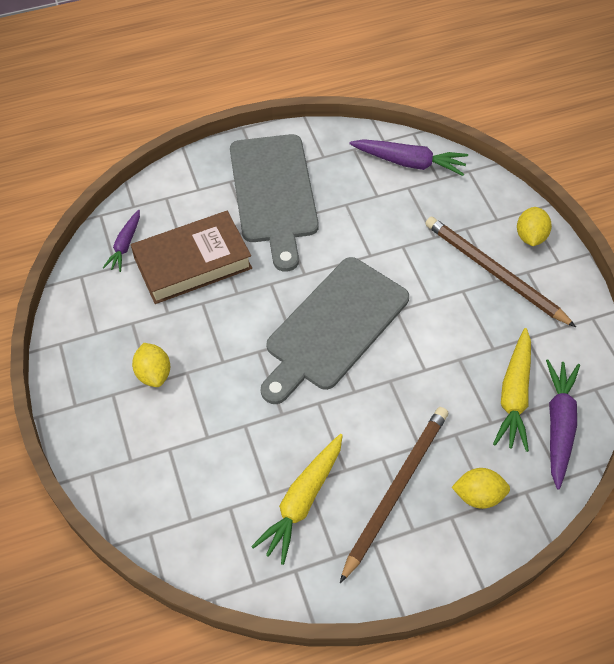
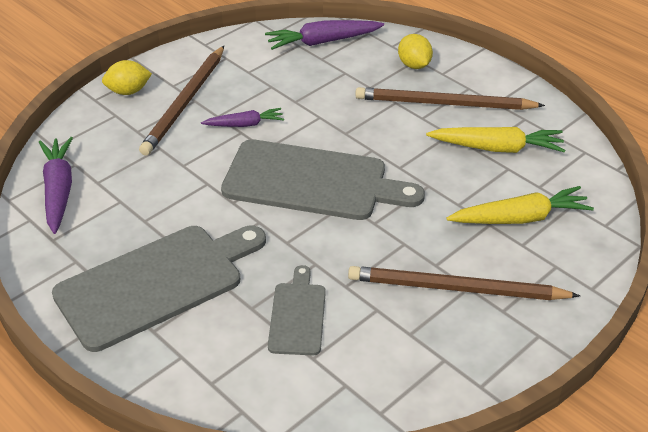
camera: 115 degrees left, 15 degrees down
purple carrot [103,209,140,272] -> purple carrot moved to [201,108,284,127]
brown book [131,211,252,304] -> grey cutting board [268,265,326,355]
yellow lemon [132,343,170,387] -> brown pencil [348,266,580,300]
yellow carrot [493,328,531,452] -> yellow carrot moved to [446,186,594,224]

